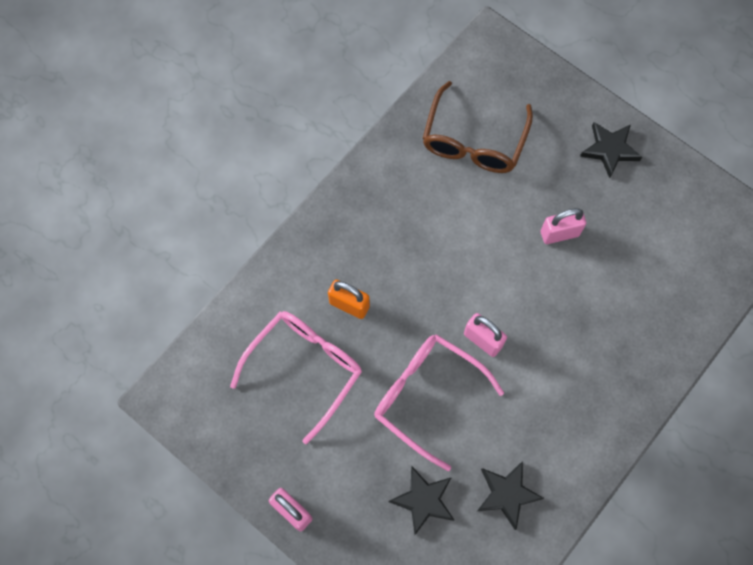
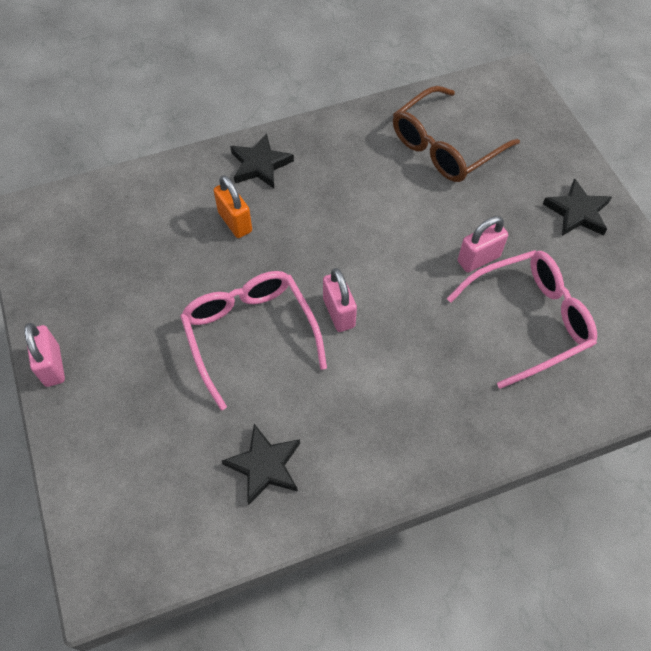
camera: 30 degrees right, 10 degrees down
pink glasses [230,311,362,444] -> pink glasses moved to [447,250,597,389]
black star [389,466,454,535] -> black star moved to [230,133,294,189]
pink padlock [540,208,586,244] -> pink padlock turned 45 degrees counterclockwise [458,216,508,272]

